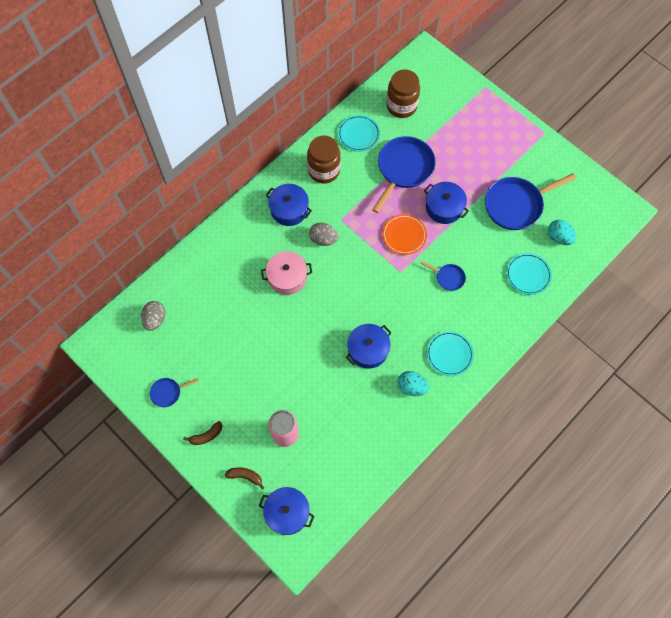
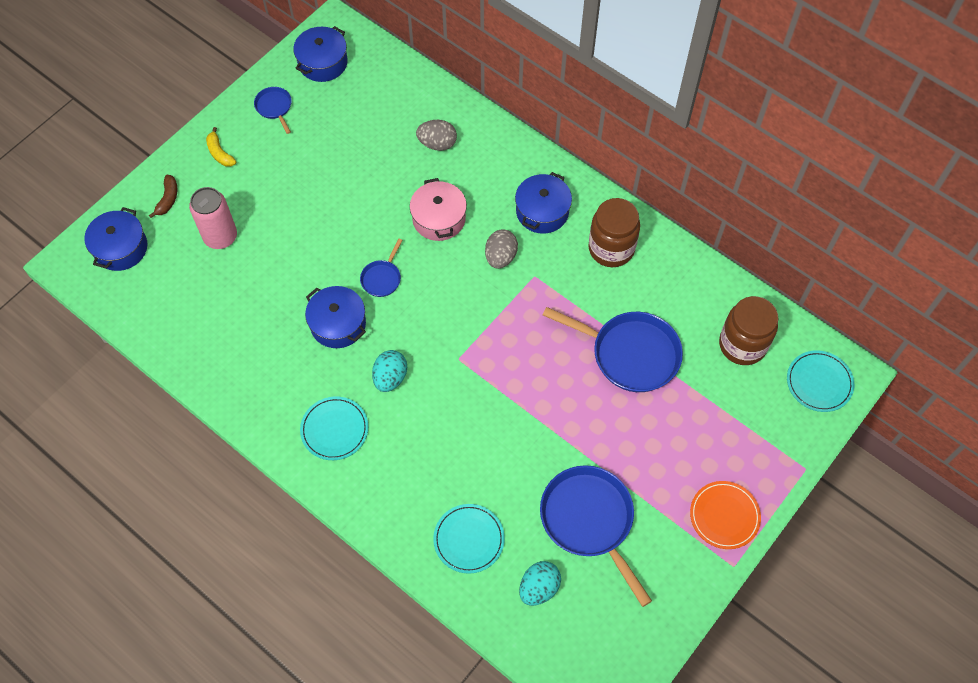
camera: 85 degrees right, 5 degrees down
grey egg [141,301,166,331] -> grey egg moved to [416,120,457,151]
brown banana [183,421,222,445] -> yellow banana [206,127,236,167]
turquoise plate [338,115,380,152] -> turquoise plate moved to [787,350,854,412]
orange plate [382,214,427,255] -> orange plate moved to [690,481,761,549]
turquoise egg [397,371,429,396] -> turquoise egg moved to [372,350,407,392]
blue pan [421,261,466,291] -> blue pan moved to [360,239,403,297]
blue pot [424,182,469,224] -> blue pot moved to [293,26,348,82]

